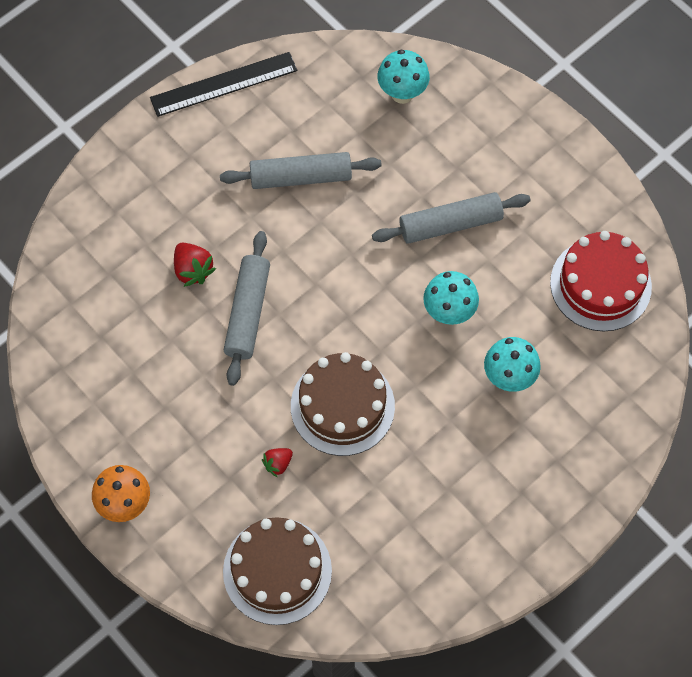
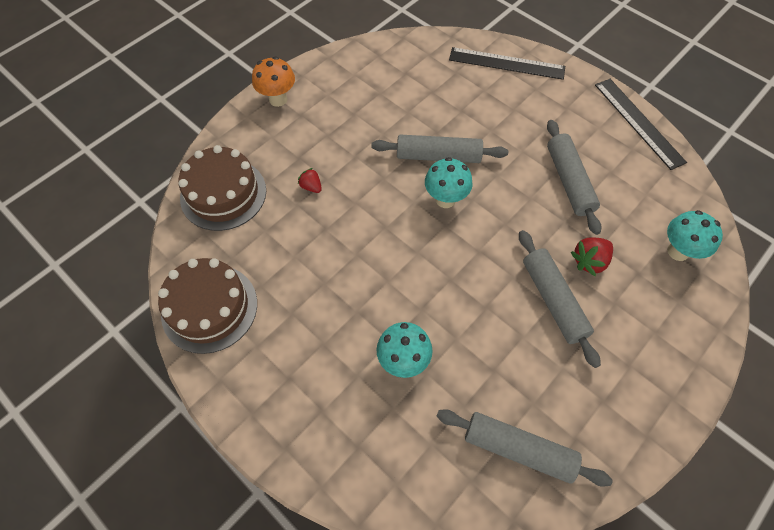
camera: 85 degrees right, 5 degrees down
red strawberry [174,243,216,287] -> red strawberry moved to [571,237,613,277]
brown cake [291,352,395,456] -> brown cake moved to [158,258,257,354]
turquoise mushroom [423,271,479,325] -> turquoise mushroom moved to [425,157,473,208]
red cake [550,231,652,331] -> grey rolling pin [437,409,613,487]
none -> black ruler [449,47,565,80]

